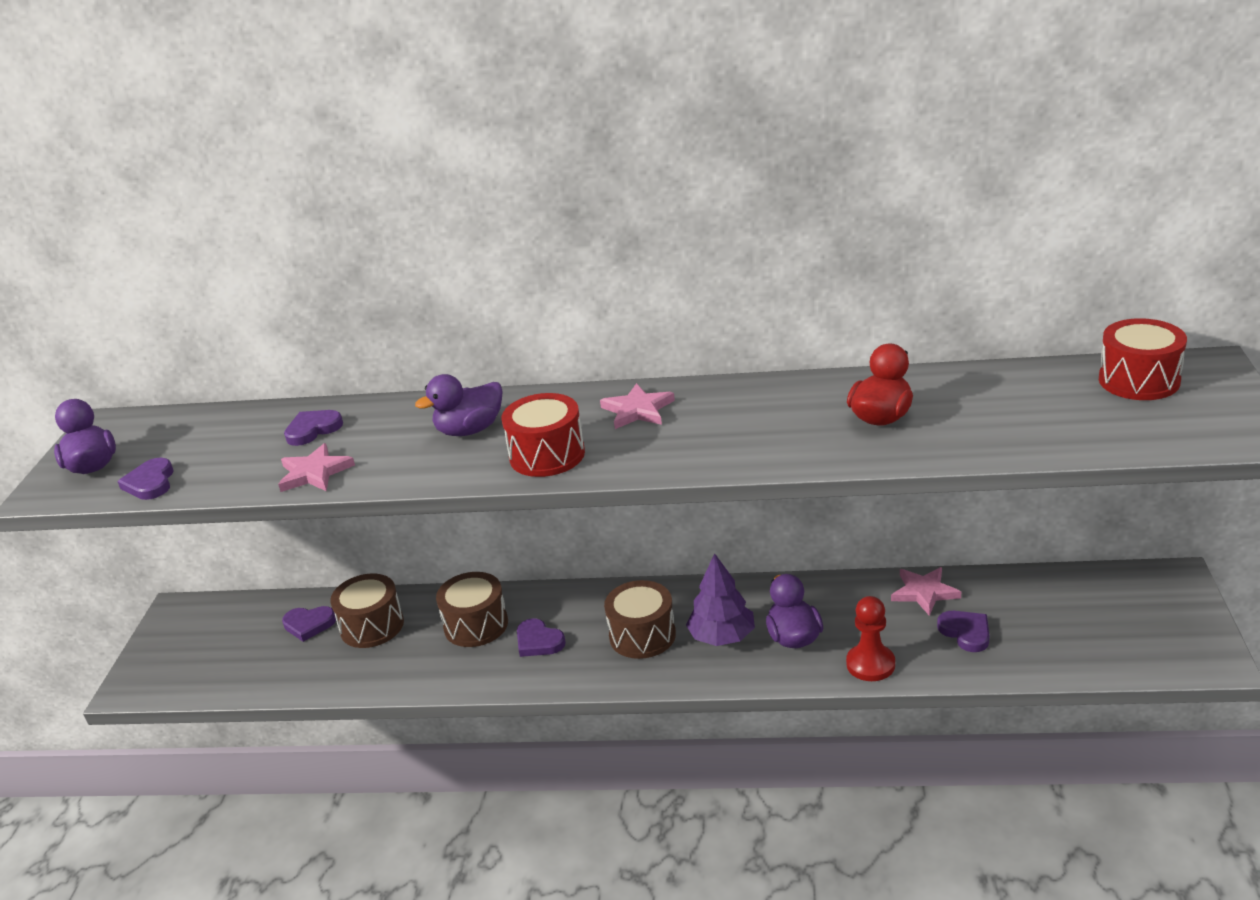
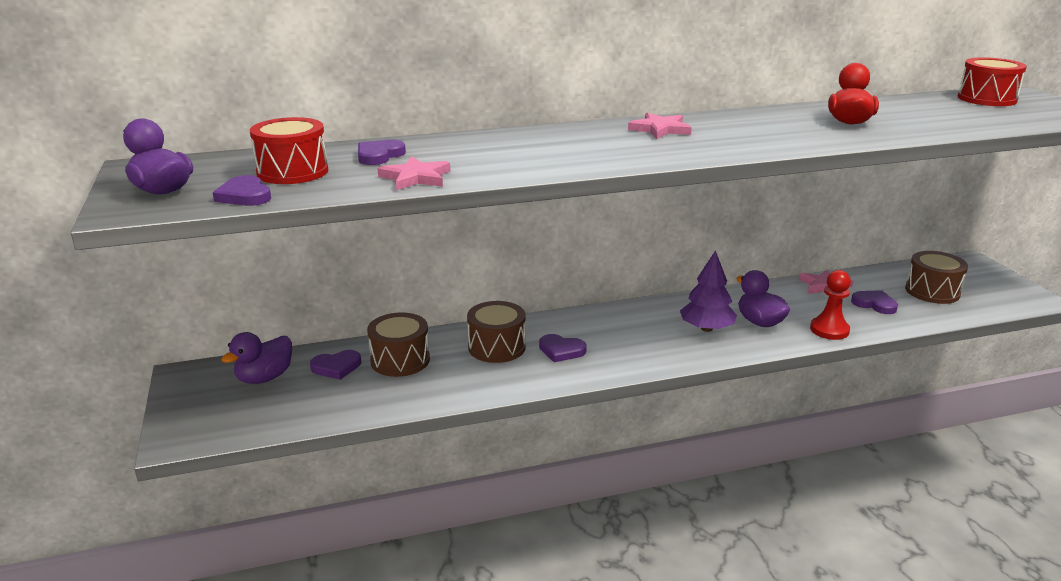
camera: 25 degrees left, 5 degrees down
purple duck [415,374,503,436] -> purple duck moved to [221,332,292,384]
red drum [502,393,585,477] -> red drum moved to [250,117,328,184]
brown drum [604,580,676,659] -> brown drum moved to [905,251,968,304]

